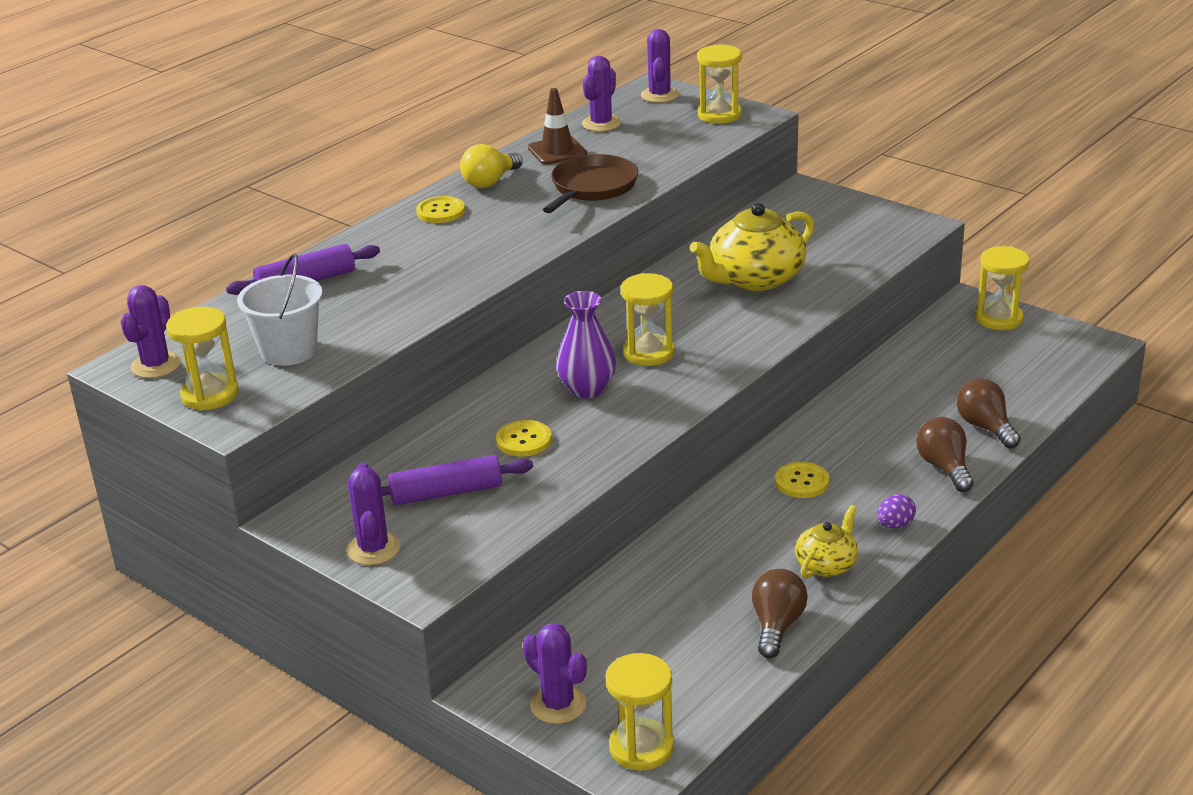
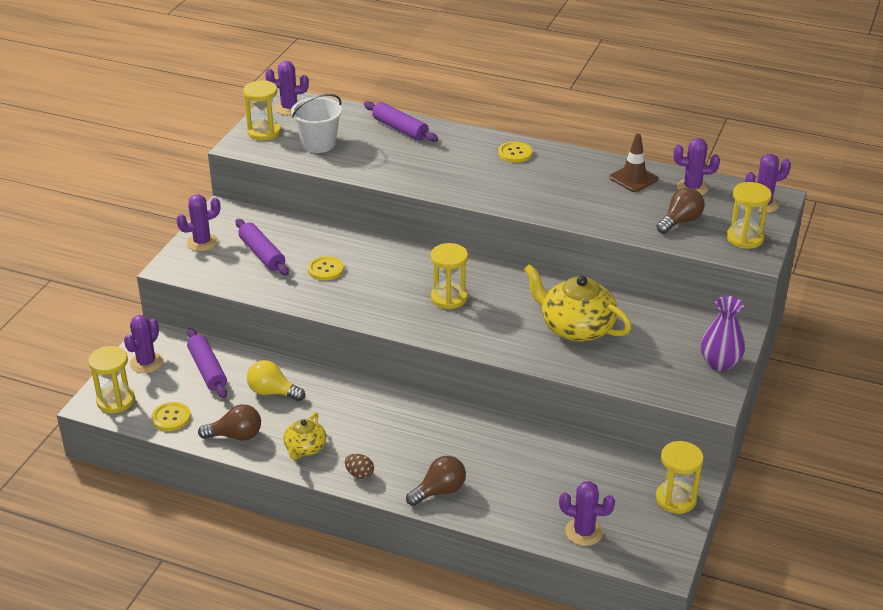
camera: 70 degrees right, 5 degrees up
yellow light bulb [460,144,523,188] -> yellow light bulb moved to [247,360,305,401]
brown pan [543,154,638,213] -> none
purple vase [556,291,616,398] -> purple vase moved to [701,296,745,371]
yellow button [775,462,829,498] -> yellow button moved to [151,402,191,431]
yellow teapot [795,505,858,578] -> yellow teapot turned 90 degrees clockwise [283,413,326,460]
purple egg [877,494,916,528] -> brown egg [345,454,374,479]
brown light bulb [957,378,1021,448] -> brown light bulb moved to [656,188,705,234]
none -> purple rolling pin [187,328,227,399]
none -> purple cactus [559,481,615,546]

